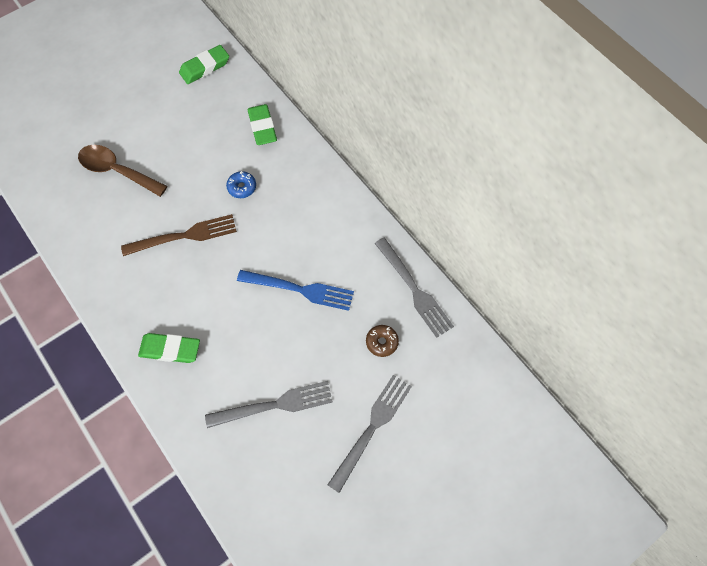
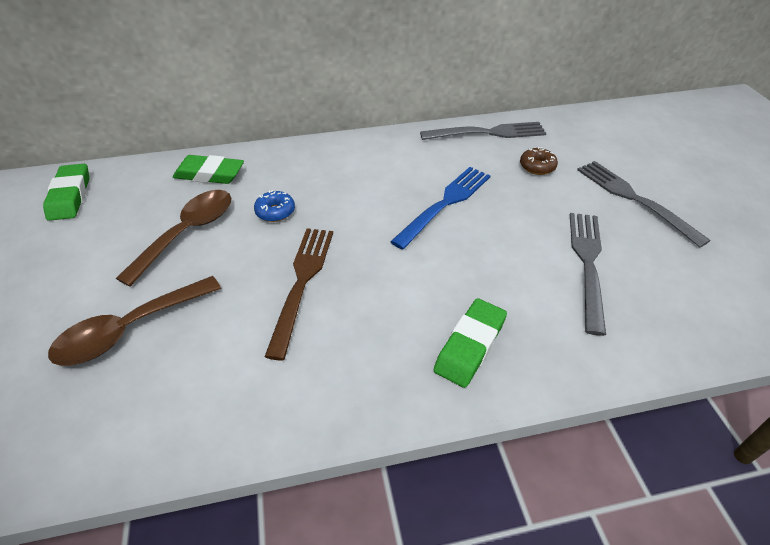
camera: 65 degrees left, 20 degrees down
none -> brown spoon [116,190,231,287]

